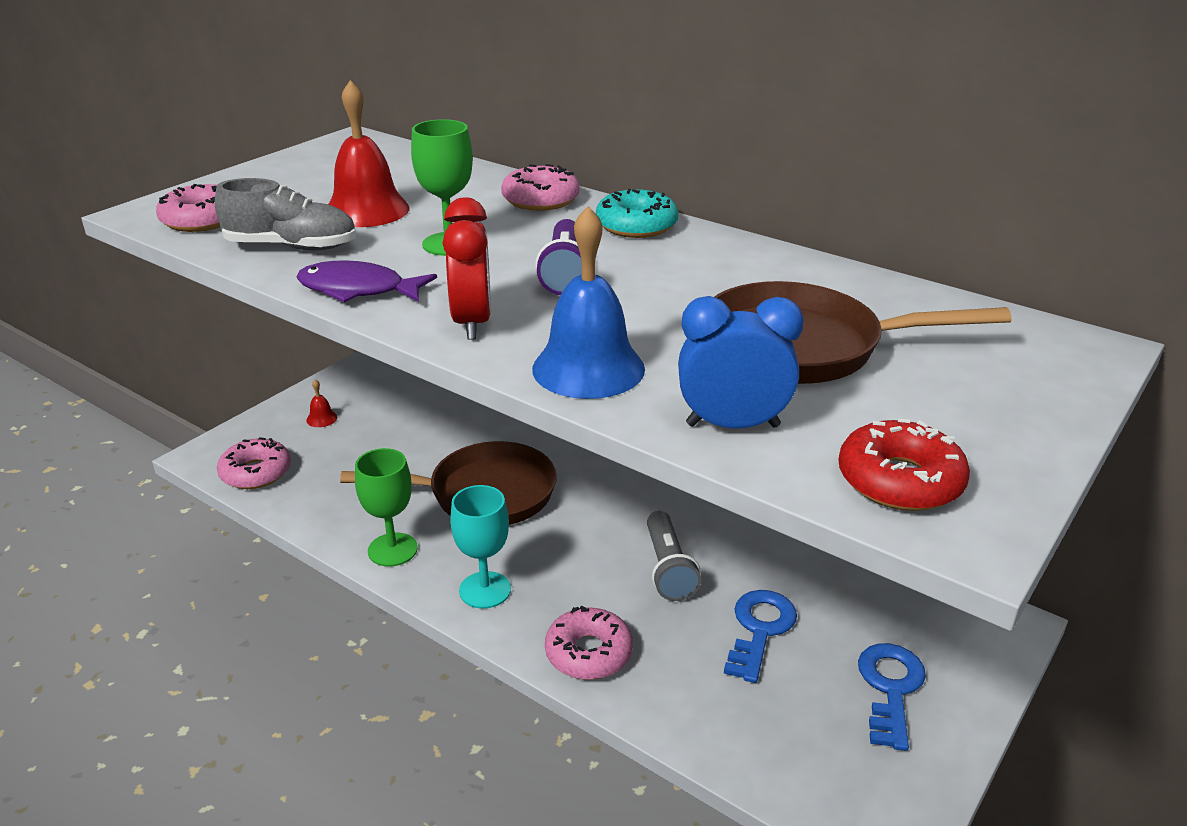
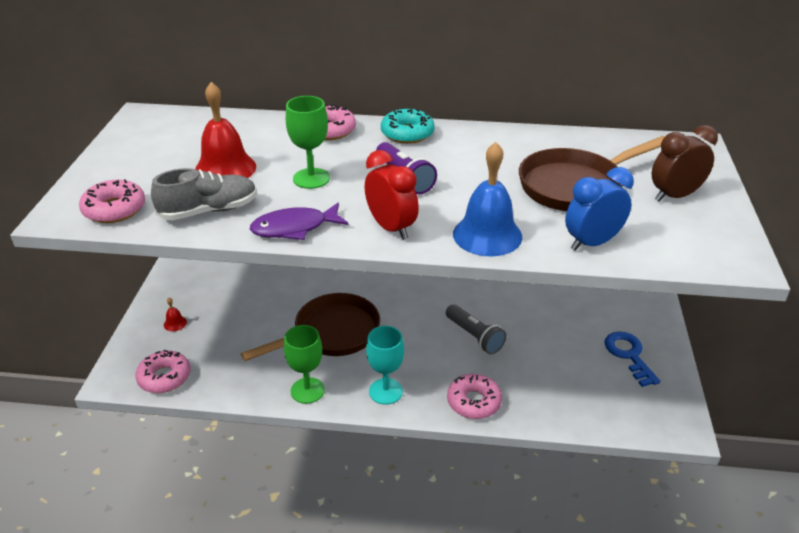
camera: 30 degrees left, 5 degrees up
blue key [724,590,797,683] -> none
red donut [838,418,970,511] -> none
none -> brown clock [652,125,718,202]

